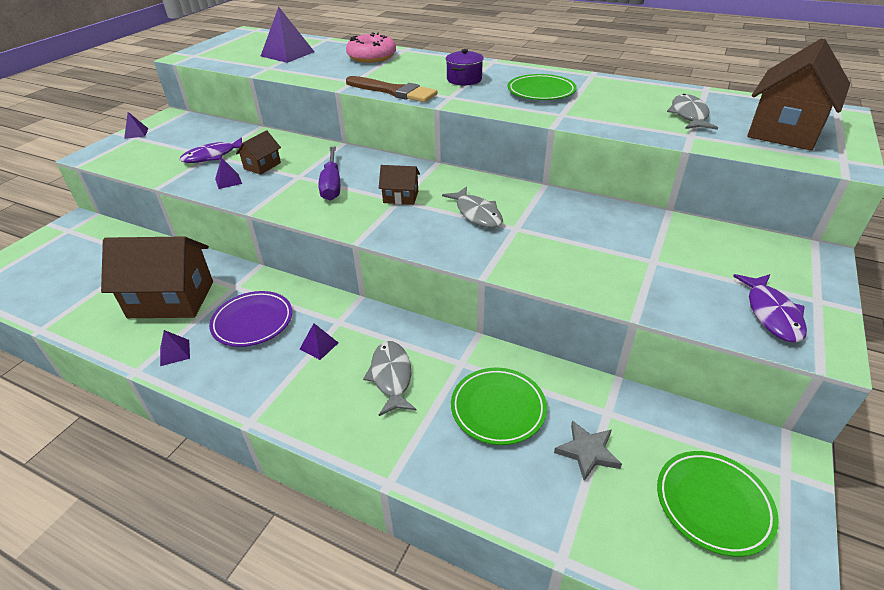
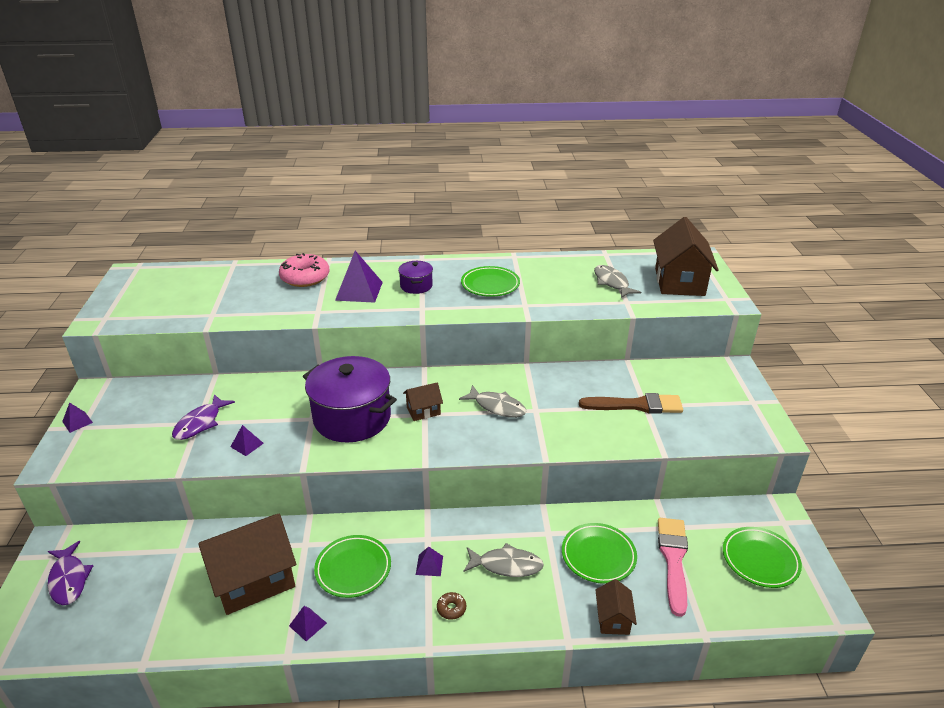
camera: 30 degrees left, 5 degrees down
purple plate [209,291,292,347] -> green plate [314,535,391,598]
brown house [236,130,281,175] -> brown house moved to [595,579,637,635]
purple pyramid [261,7,314,63] -> purple pyramid moved to [335,251,383,303]
purple screwdriver [319,146,340,201] -> purple pot [303,356,397,443]
brown brush [346,76,438,102] -> brown brush moved to [579,393,683,414]
grey fish [363,341,416,416] -> grey fish turned 135 degrees clockwise [464,543,544,577]
grey star [554,421,622,481] -> pink brush [658,518,688,617]
purple fish [733,274,807,343] -> purple fish moved to [48,541,93,605]
none -> brown donut [437,592,466,620]

